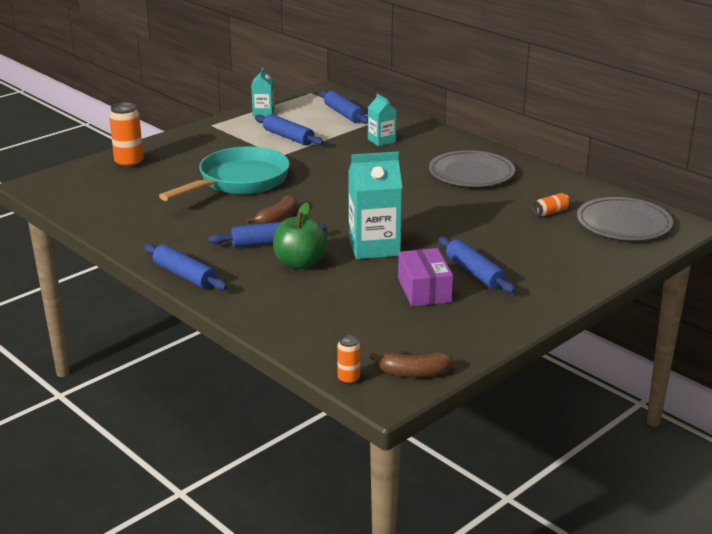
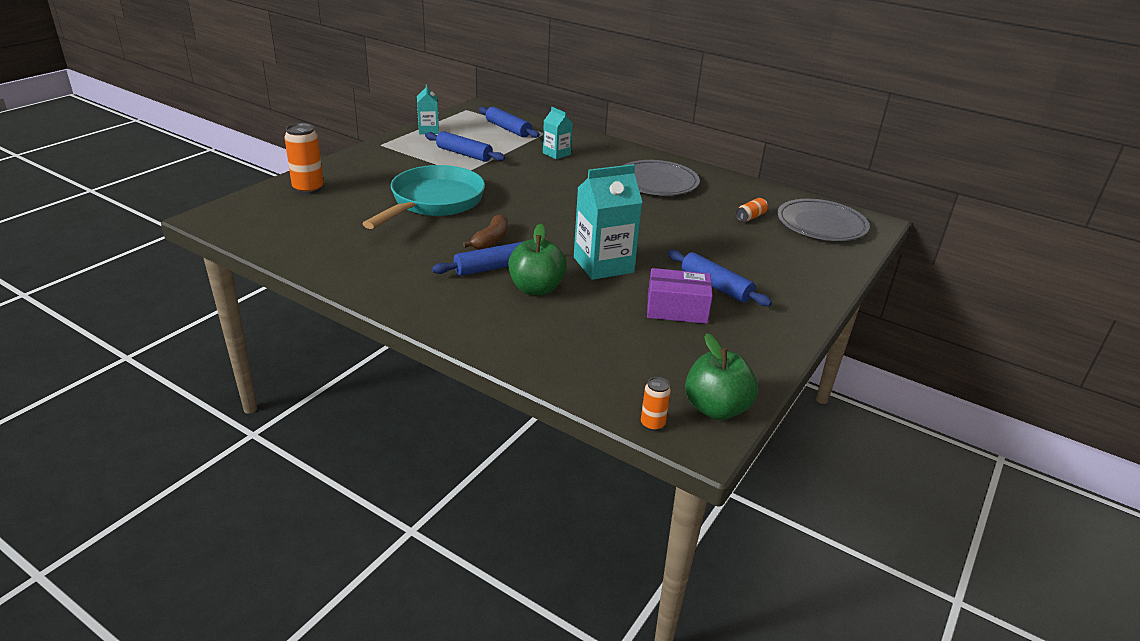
camera: 15 degrees left, 5 degrees up
blue rolling pin [144,243,228,291] -> none
brown banana [370,352,453,377] -> green apple [685,333,758,420]
purple box [398,248,453,306] -> purple box turned 60 degrees counterclockwise [647,268,713,324]

